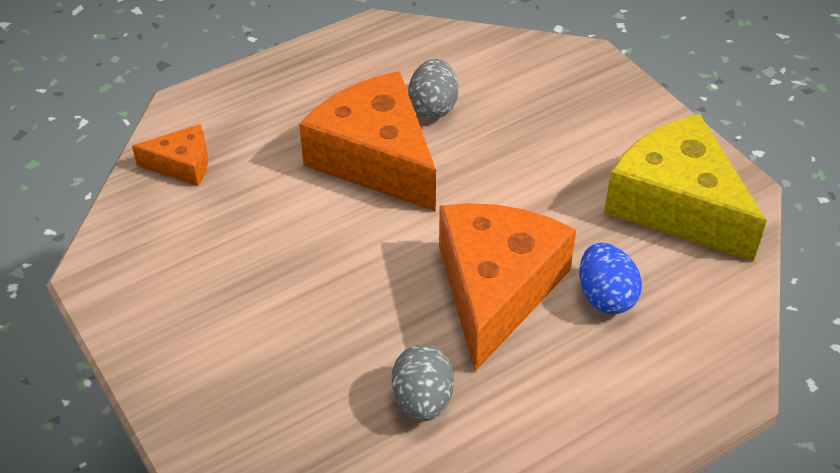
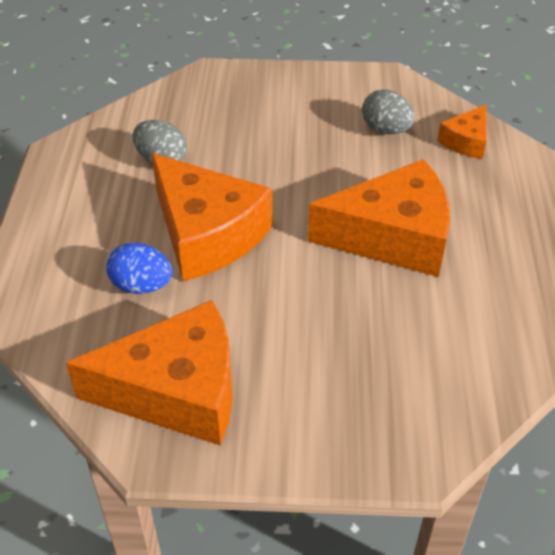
camera: 125 degrees right, 0 degrees up
grey egg [408,59,458,119] -> grey egg moved to [362,89,415,134]
yellow cheese [604,114,767,261] -> orange cheese [66,300,233,446]

